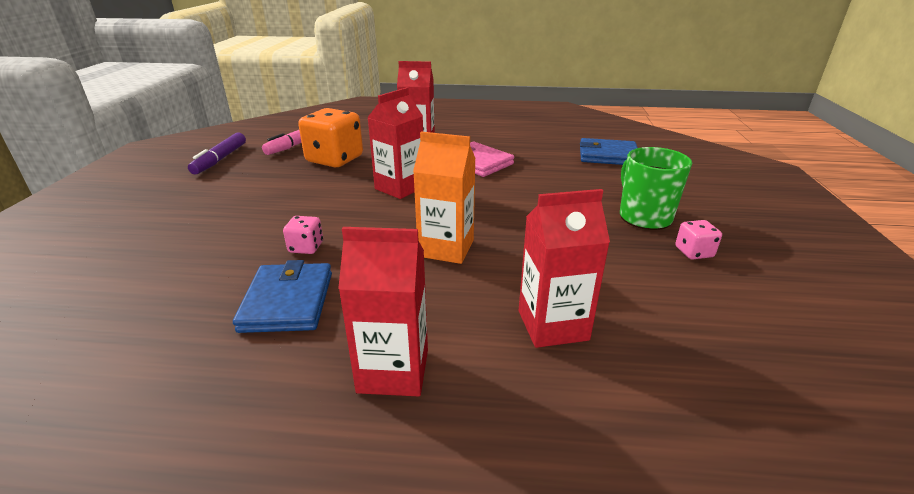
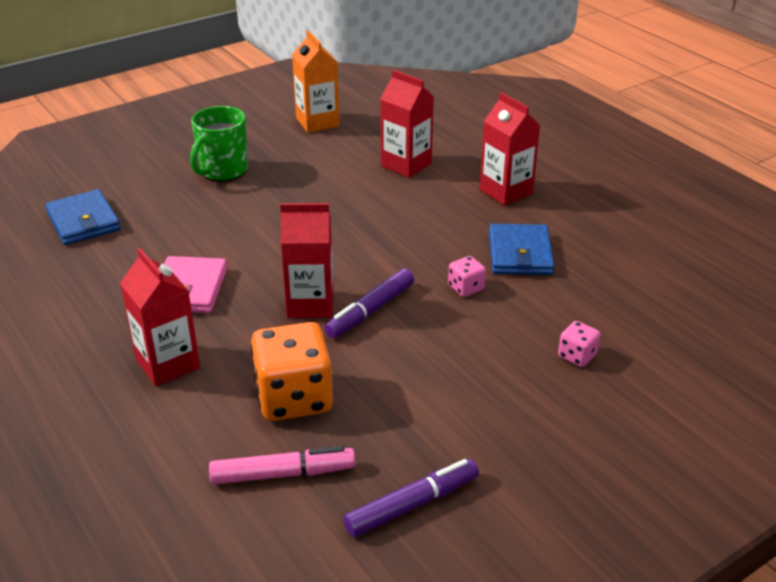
camera: 130 degrees left, 5 degrees up
blue wallet [233,260,332,333] -> blue wallet turned 45 degrees counterclockwise [489,224,554,275]
orange carton [413,132,476,264] -> orange carton moved to [292,30,340,133]
pink dice [675,220,722,260] -> pink dice moved to [558,321,600,367]
none -> purple marker [324,269,414,338]

